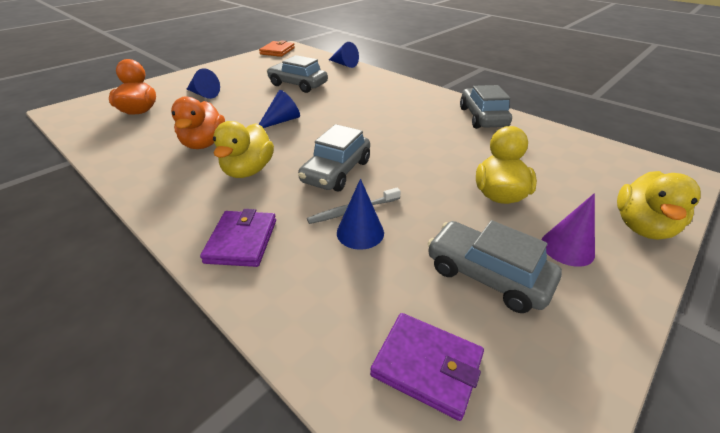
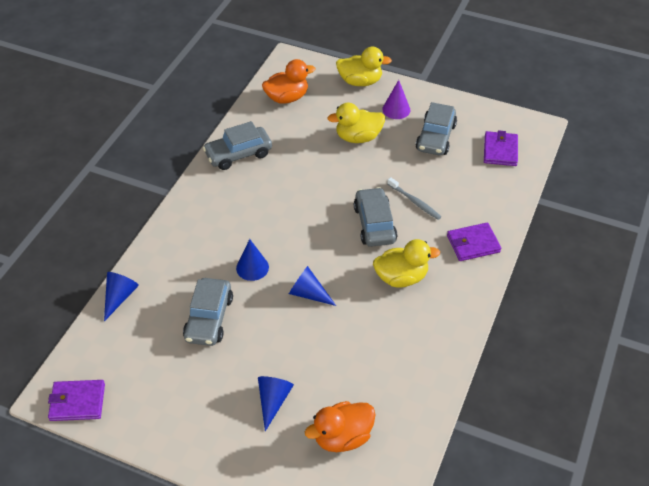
camera: 110 degrees left, 10 degrees up
orange duck [171,96,225,149] -> orange duck moved to [262,59,315,104]
orange wallet [259,40,295,57] -> purple wallet [48,380,105,421]
grey car [298,124,370,191] -> grey car turned 105 degrees counterclockwise [354,187,397,247]
blue cone [337,179,384,250] -> blue cone moved to [236,239,269,281]

